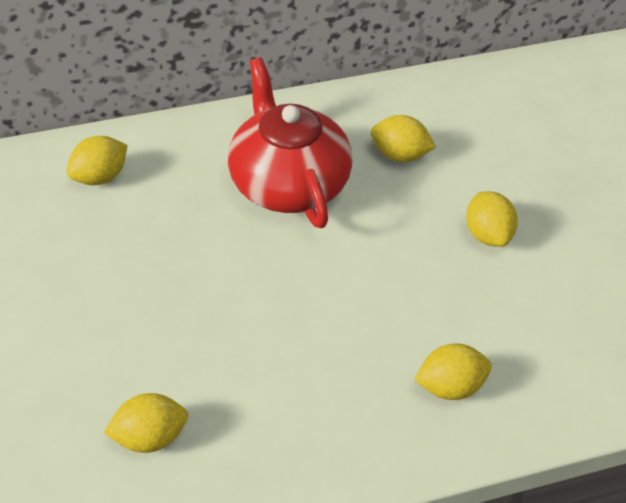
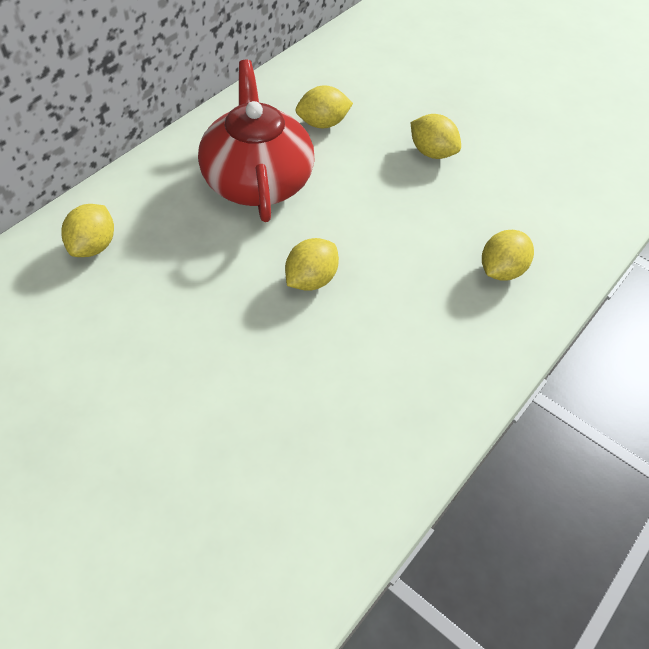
camera: 35 degrees left, 5 degrees up
yellow lemon [104,393,188,453] -> yellow lemon moved to [285,238,339,290]
red teapot [228,58,353,228] -> red teapot turned 45 degrees clockwise [198,60,315,222]

